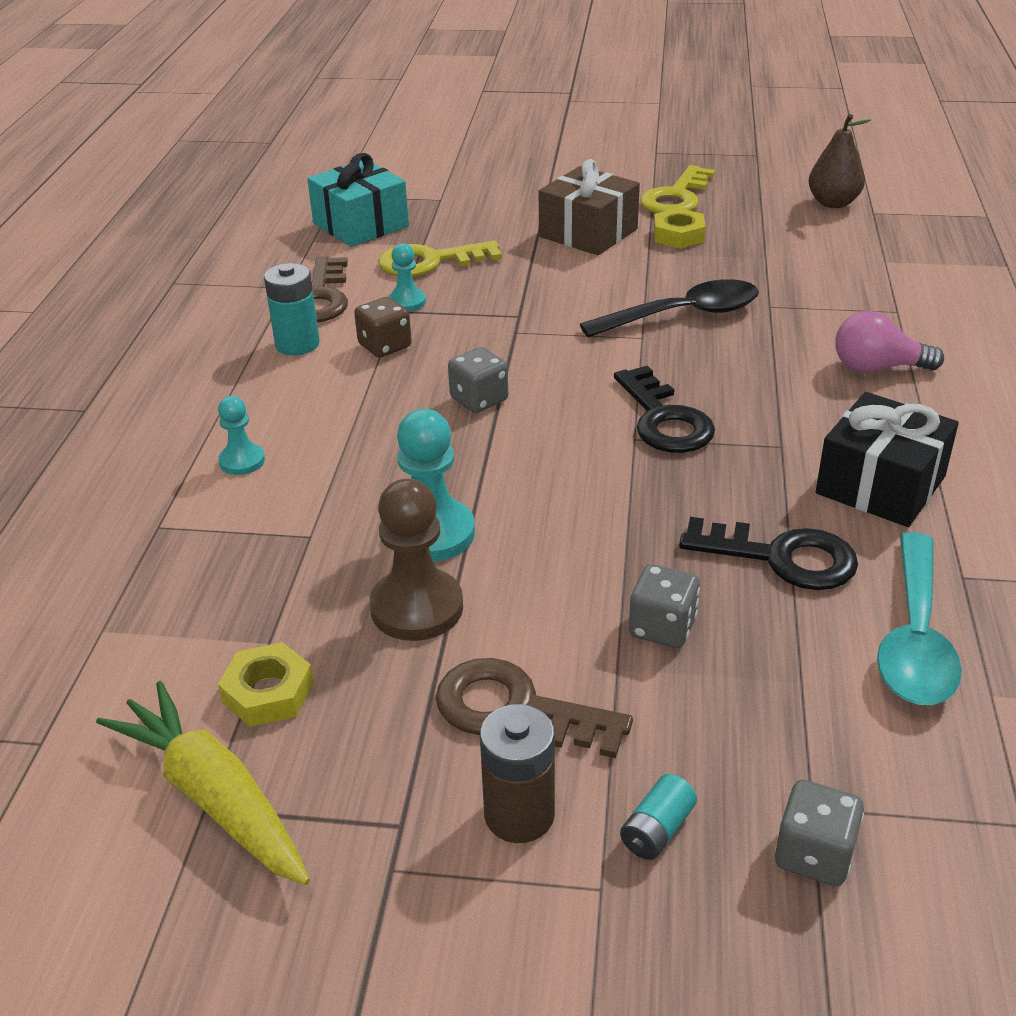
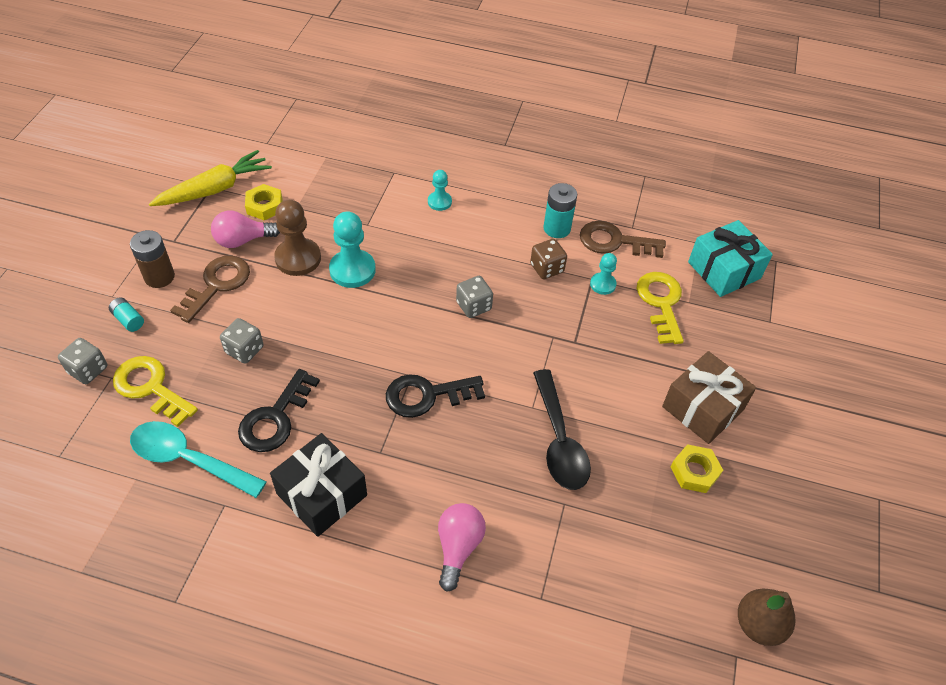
camera: 95 degrees right, 15 degrees up
yellow key [640,165,715,213] -> yellow key moved to [113,356,198,427]
none -> pink light bulb [211,210,280,248]

